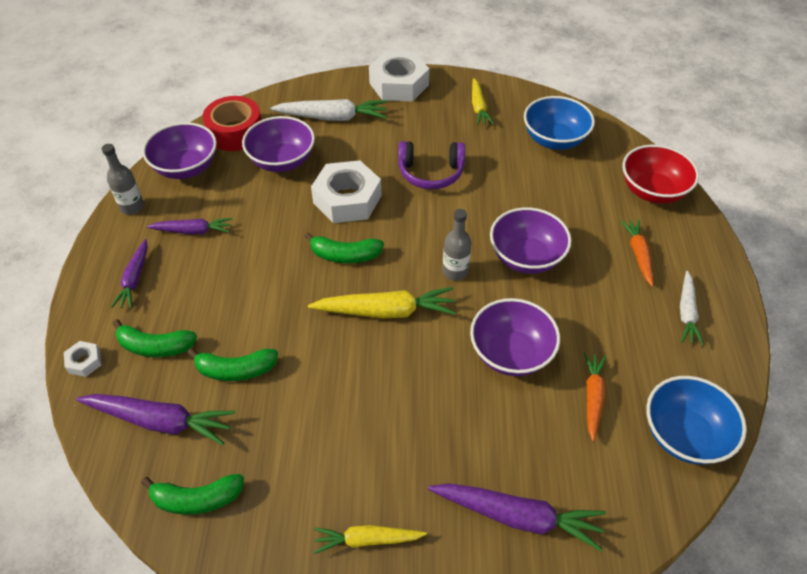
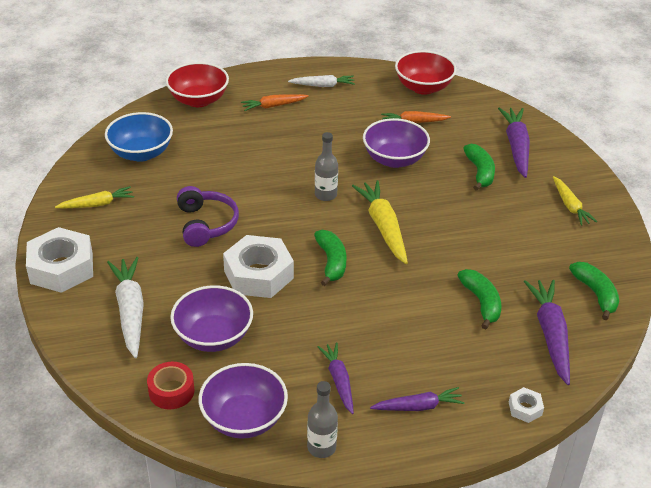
camera: 105 degrees left, 10 degrees down
green banana [113,319,197,357] -> green banana moved to [463,144,495,191]
red tape [203,96,261,151] -> red tape [147,362,194,409], size x0.65
purple bowl [490,207,571,274] -> none
blue bowl [646,376,747,465] -> red bowl [395,50,457,95]

